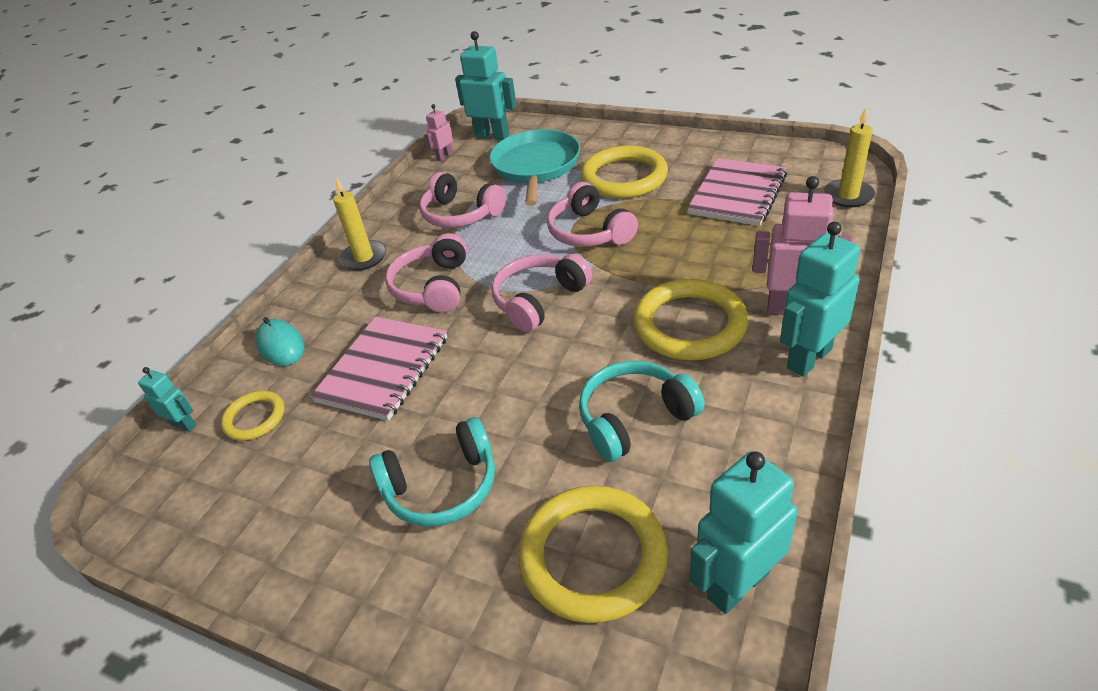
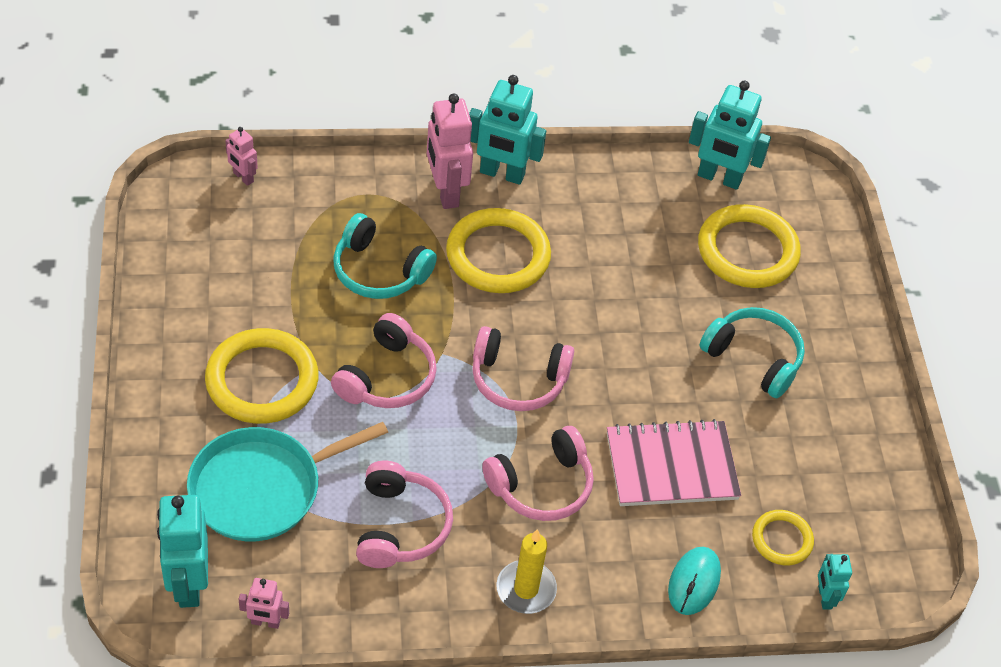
camera: 130 degrees left, 10 degrees up
turquoise headphones [579,361,705,462] -> turquoise headphones moved to [333,213,437,299]
pink notebook [687,158,787,226] -> none
yellow candle [824,108,875,207] -> pink robot [225,127,258,186]

